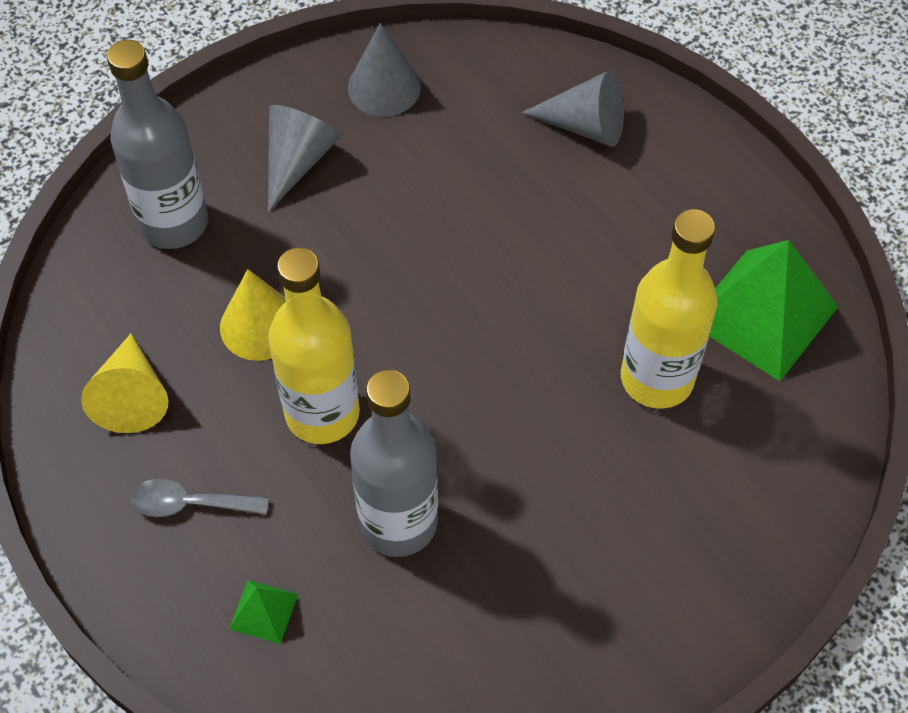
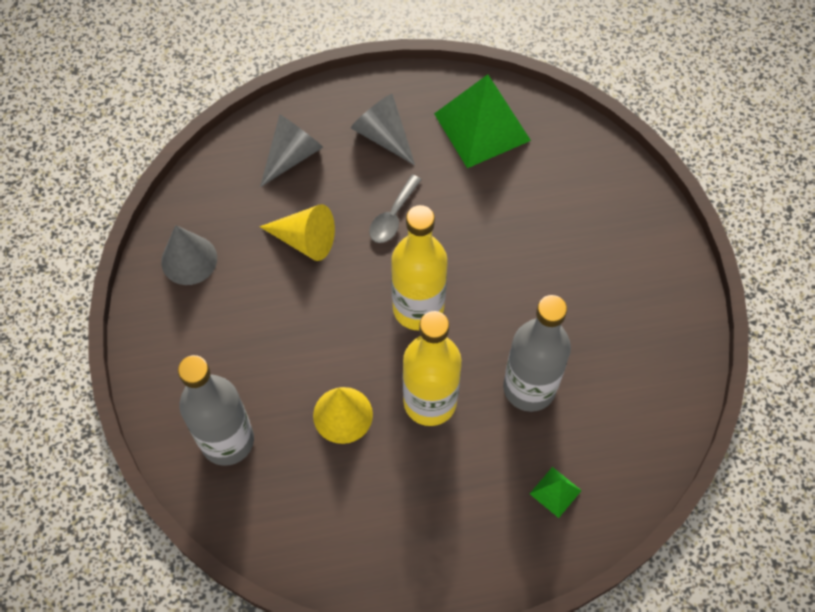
camera: 65 degrees left, 5 degrees up
yellow cone [81,334,168,433] -> yellow cone moved to [260,204,335,261]
grey spoon [130,478,269,517] -> grey spoon moved to [369,175,422,243]
grey cone [268,105,341,212] -> grey cone moved to [351,94,415,165]
yellow bottle [621,209,718,409] -> yellow bottle moved to [391,205,448,330]

